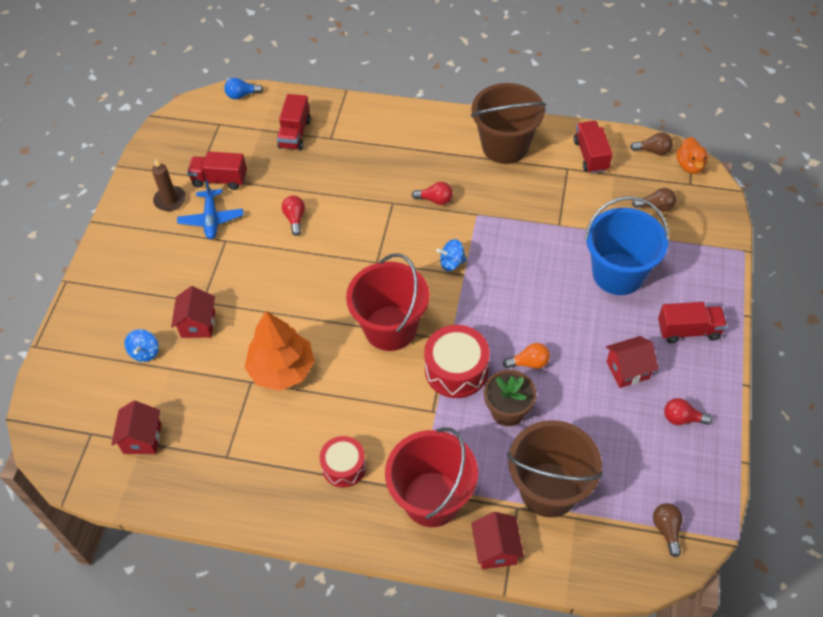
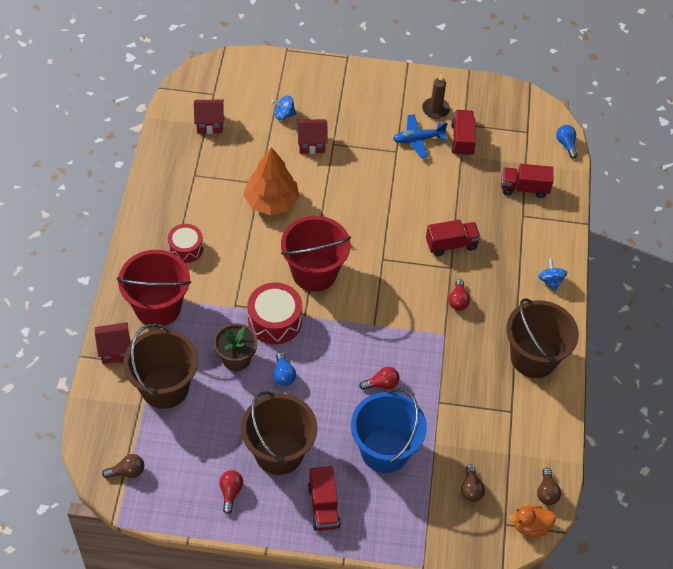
camera: 80 degrees right, 0 degrees up
red light bulb [282,196,305,236] -> red light bulb moved to [359,367,400,390]
blue spinning top [436,239,467,271] -> blue spinning top moved to [538,259,567,292]
orange light bulb [503,343,550,369] -> blue light bulb [274,352,296,386]
red truck [574,121,612,174] -> red truck moved to [426,220,481,256]
red house [606,336,658,388] -> brown bucket [241,391,317,475]

